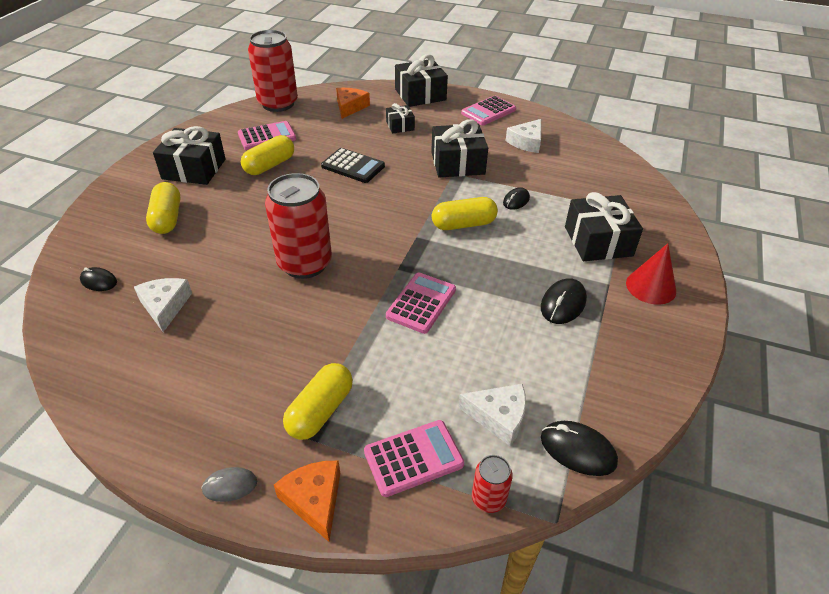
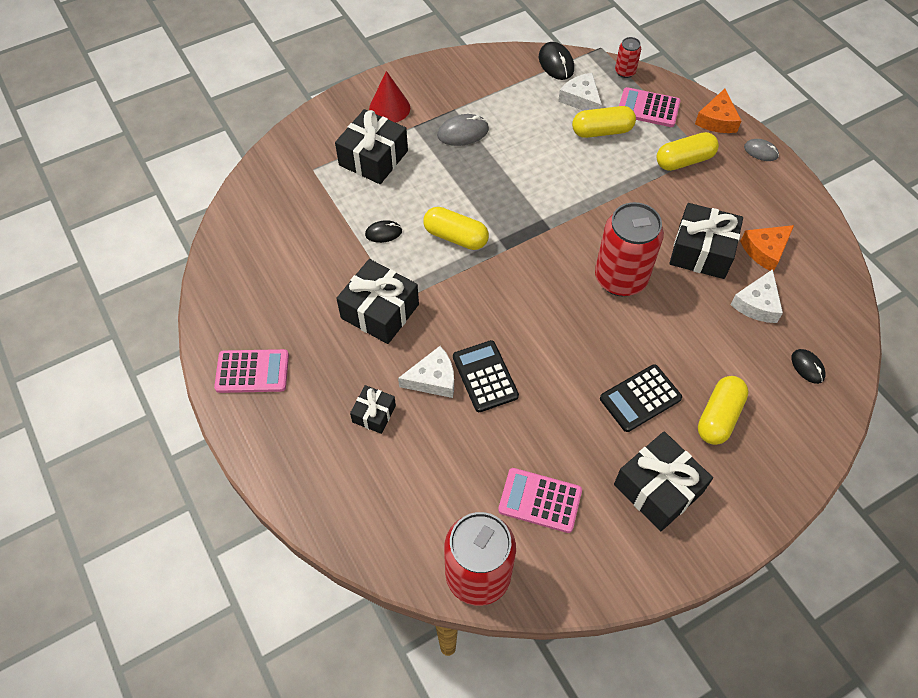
camera: 140 degrees left, 15 degrees up
yellow capsule [241,135,294,175] -> yellow capsule moved to [572,106,636,138]
orange cheese [336,88,370,119] -> orange cheese moved to [740,225,794,272]
pink calculator [386,273,456,334] -> none
black gift [395,54,448,107] -> black gift moved to [669,203,743,279]
white cheese [506,119,541,153] -> white cheese moved to [398,346,454,398]
black mouse [541,278,587,324] -> grey mouse [437,114,489,146]
none -> black calculator [600,364,682,432]

